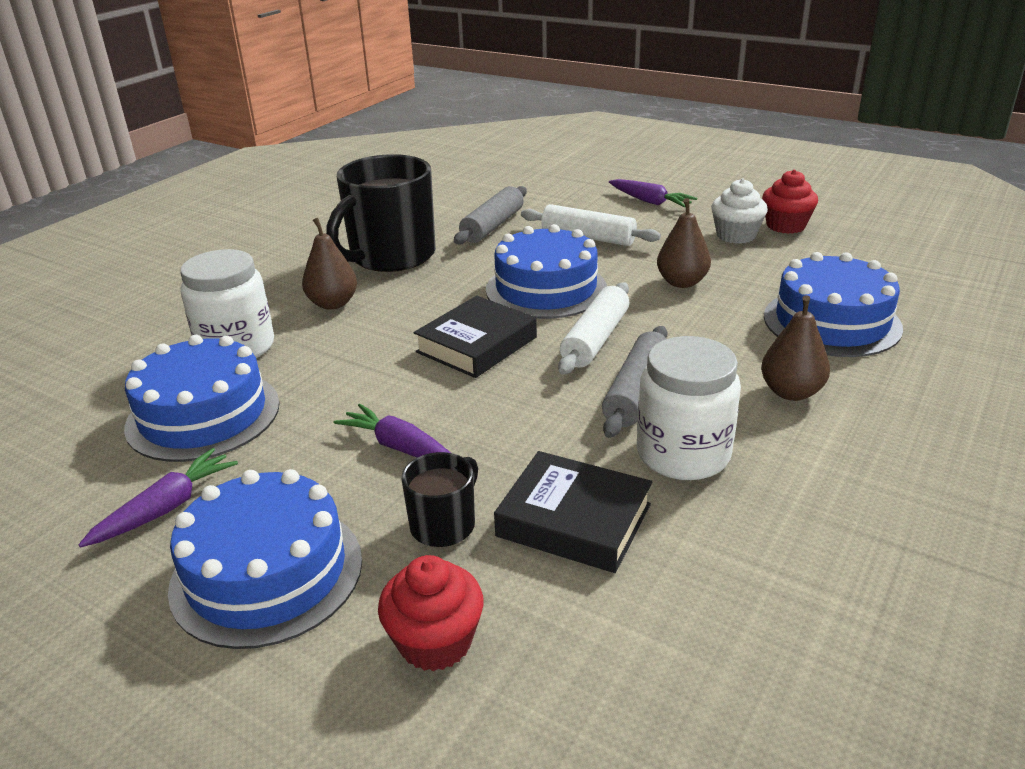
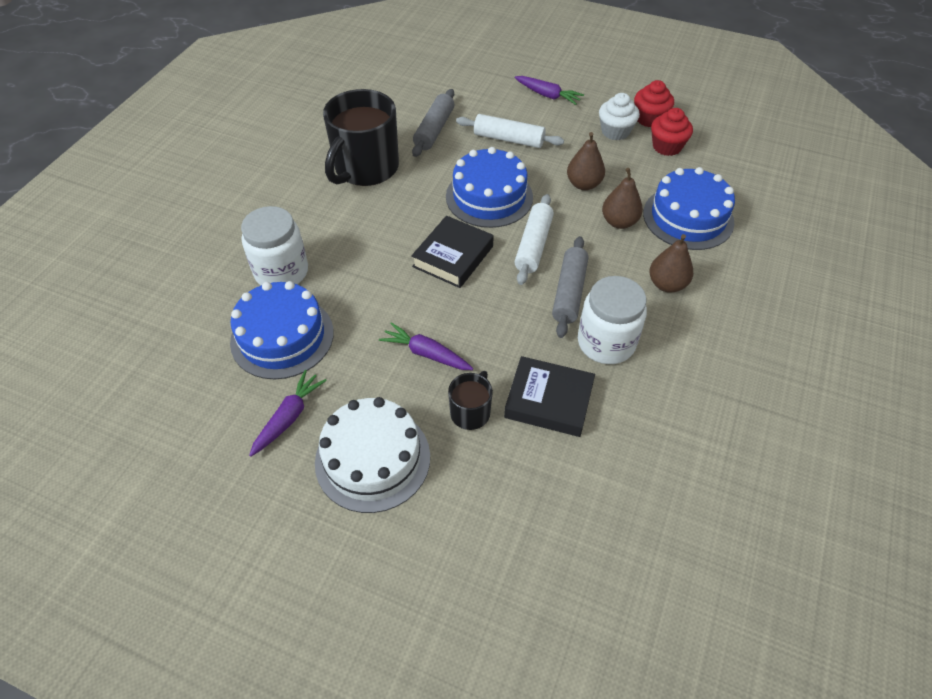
camera: 10 degrees left, 20 degrees up
blue cake [168,469,362,649] -> white cake [315,397,430,513]
brown pear [302,218,357,309] -> brown pear moved to [602,168,643,229]
red cupcake [378,555,484,671] -> red cupcake moved to [651,108,693,156]

